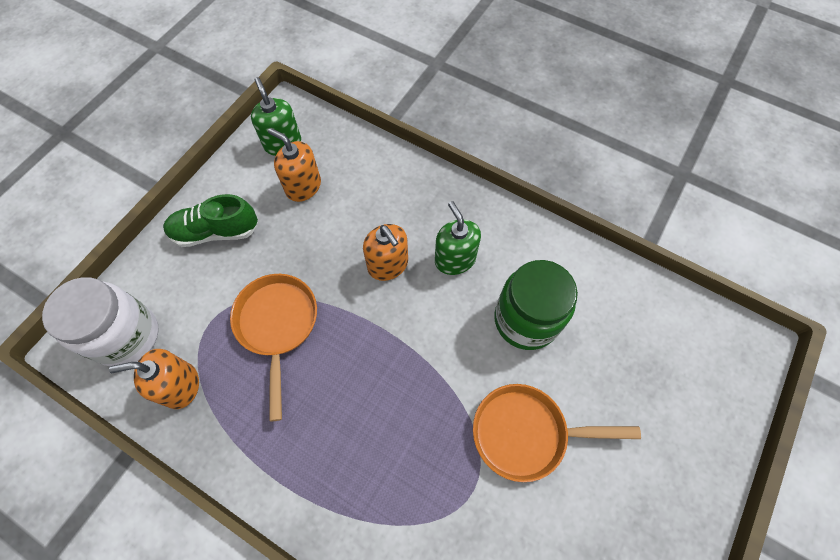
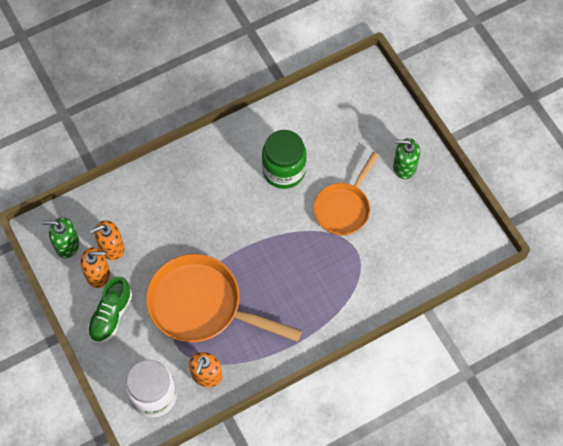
camera: 60 degrees left, 0 degrees up
orange pan [230,274,317,421] -> orange pan [146,254,302,342], size x1.59
orange soap dispenser [363,224,408,281] -> orange soap dispenser moved to [80,247,110,288]
green soap dispenser [435,201,481,275] -> green soap dispenser moved to [393,138,420,179]

